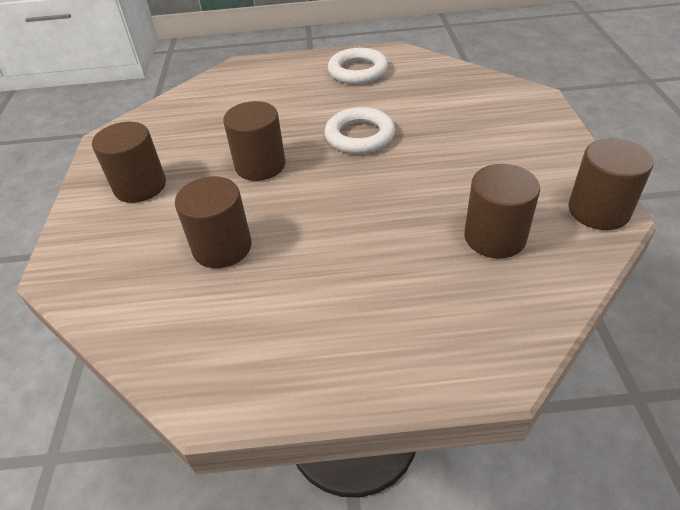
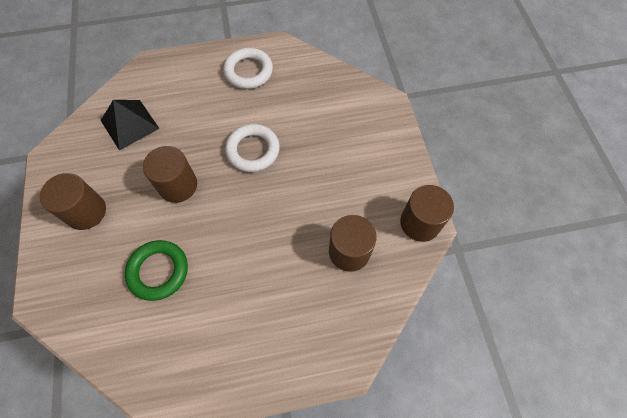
camera: 10 degrees left, 20 degrees up
brown cylinder [175,176,252,268] -> green ring [125,240,188,301]
none -> black pyramid [101,100,160,151]

